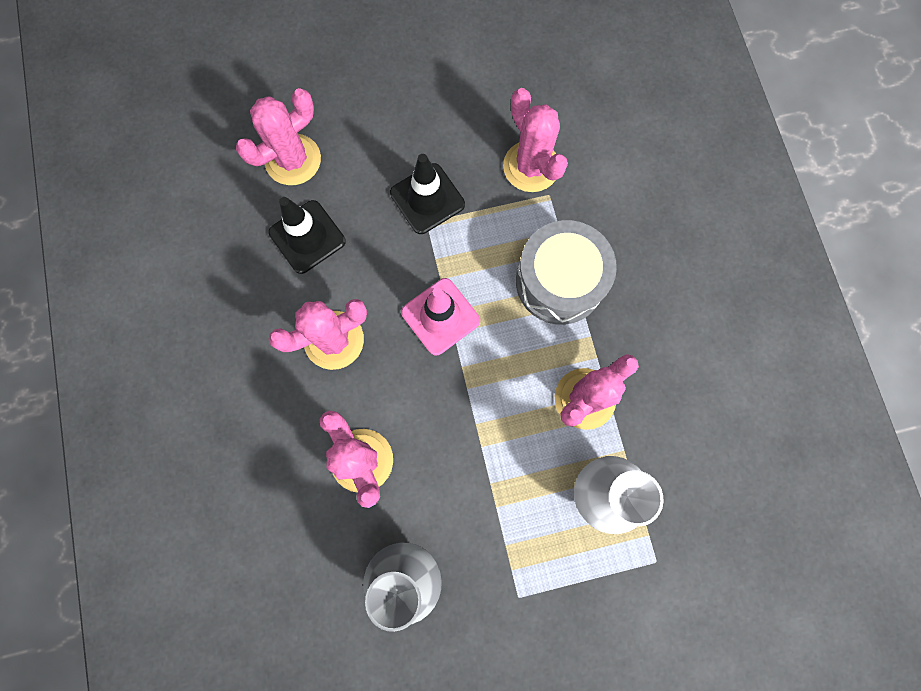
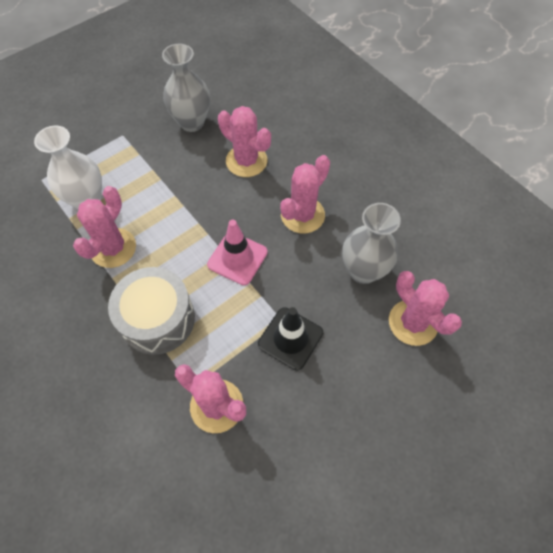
camera: 155 degrees right, 15 degrees down
pink cactus [236,88,321,185] -> pink cactus turned 60 degrees counterclockwise [389,271,462,346]
black traffic cone [269,197,346,274] -> grey vase [342,203,401,284]

